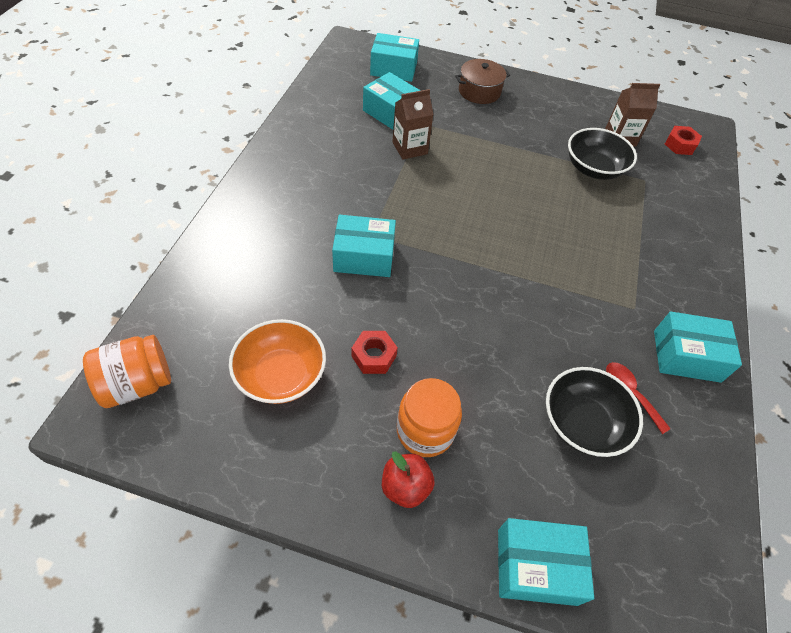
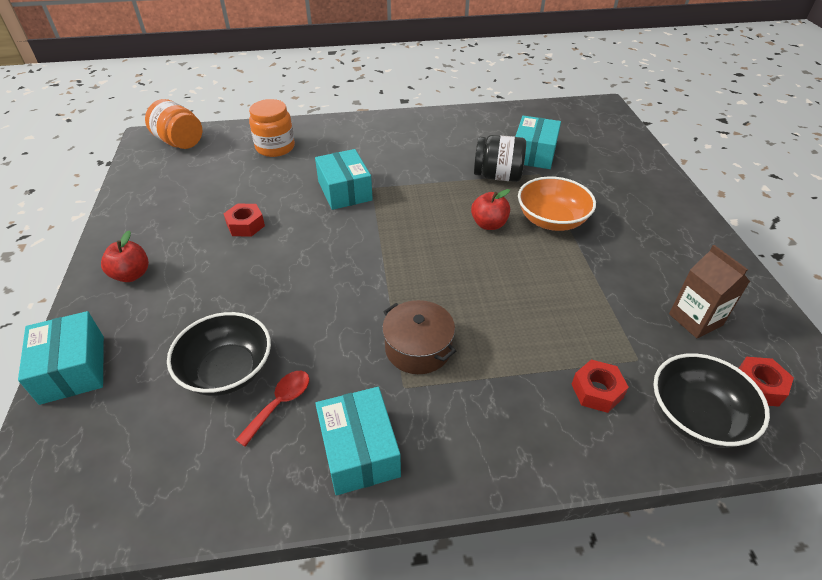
camera: 70 degrees right, 10 degrees down
orange bowl [229,319,326,404] -> orange bowl moved to [518,176,596,231]
turquoise box [370,33,419,82] -> none
brown carton [392,89,434,160] -> black jar [474,135,526,182]
orange jar [397,378,462,457] -> orange jar moved to [249,99,295,157]
brown pot [455,59,510,104] -> brown pot moved to [382,300,456,374]
black bowl [568,128,637,180] -> black bowl moved to [654,353,770,448]
none -> red apple [471,189,510,230]
none -> red nut [572,359,629,413]

